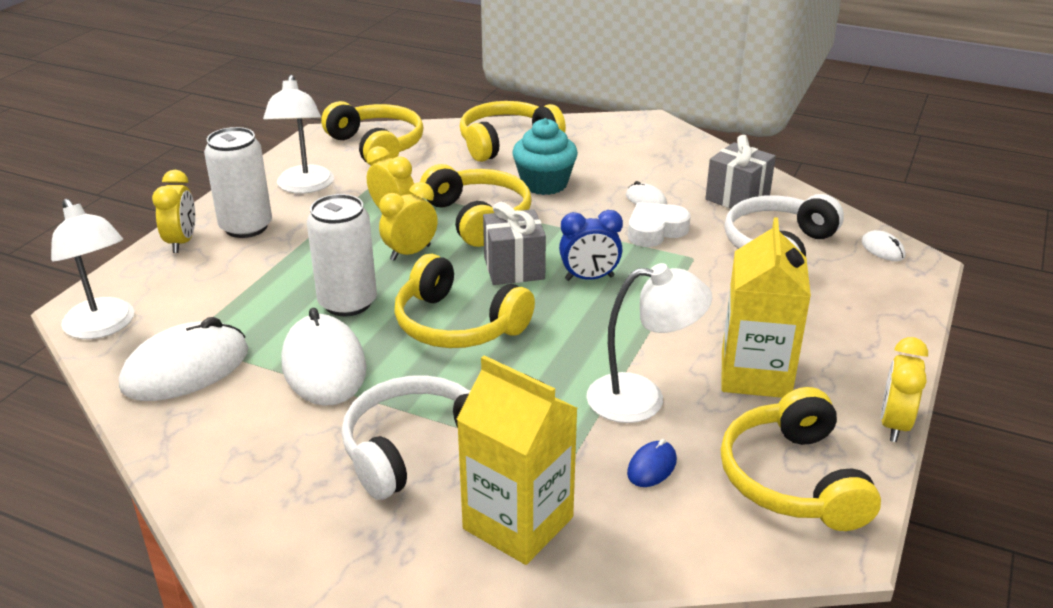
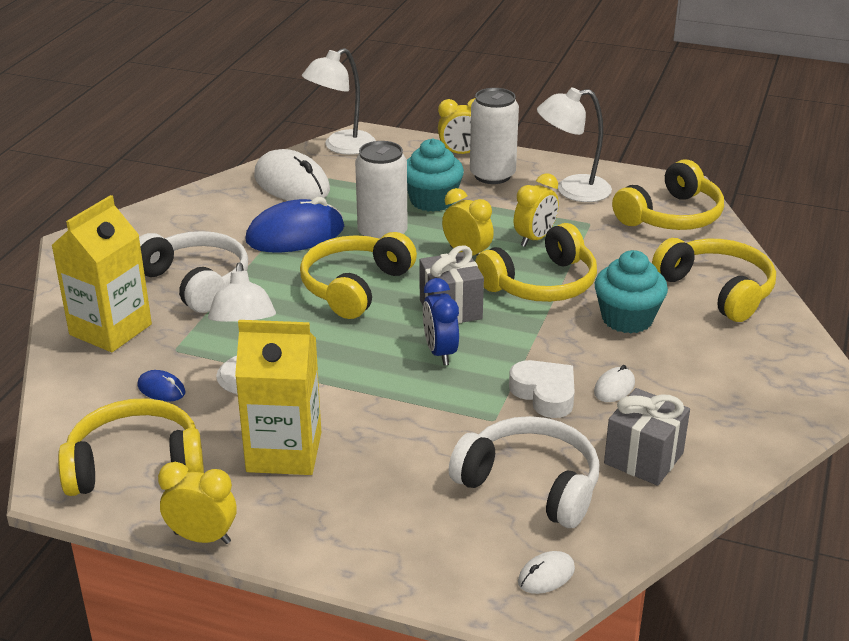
camera: 85 degrees right, 0 degrees up
white mouse [282,308,366,406] -> blue mouse [245,197,344,253]
none -> turquoise cupcake [407,139,464,212]

